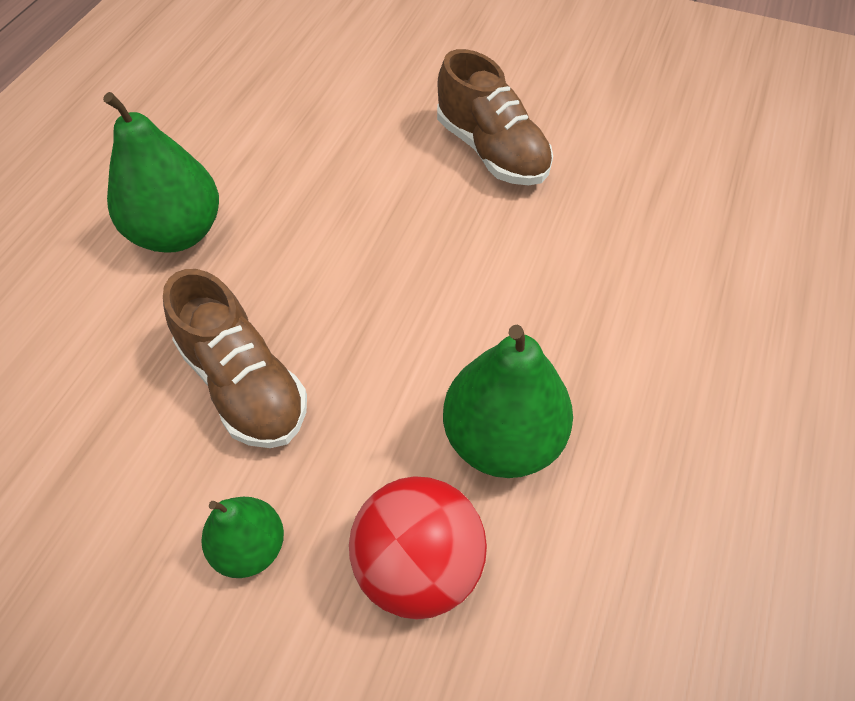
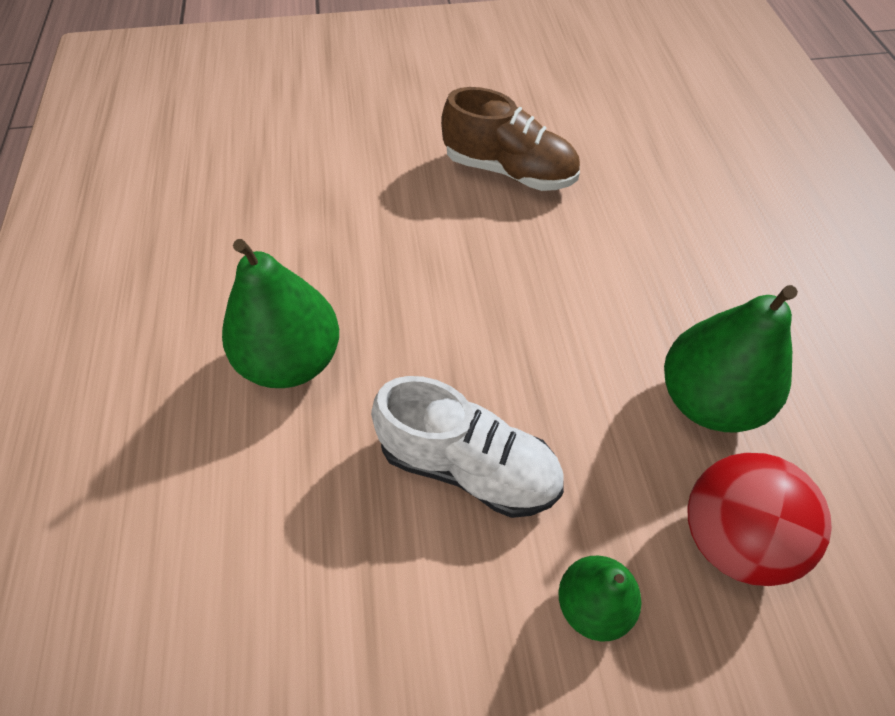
camera: 30 degrees left, 0 degrees up
brown shoe [163,269,307,448] -> white shoe [371,376,564,518]

